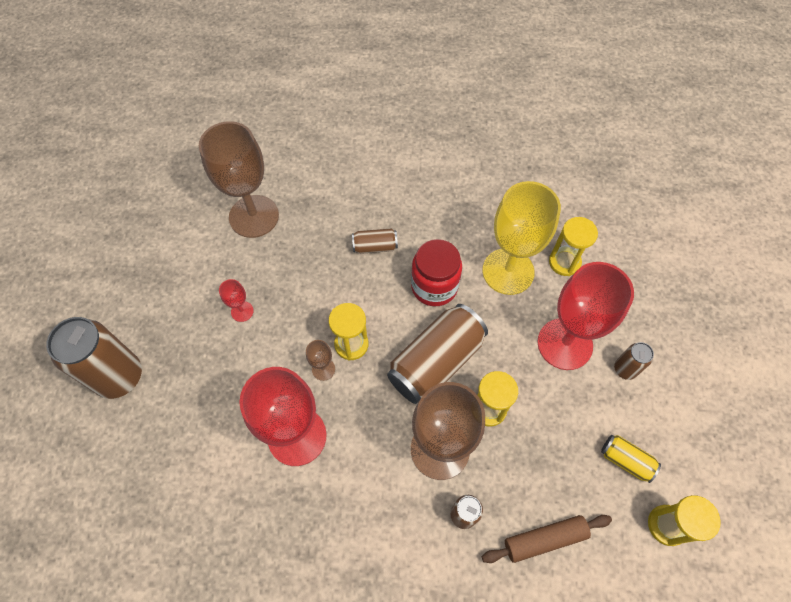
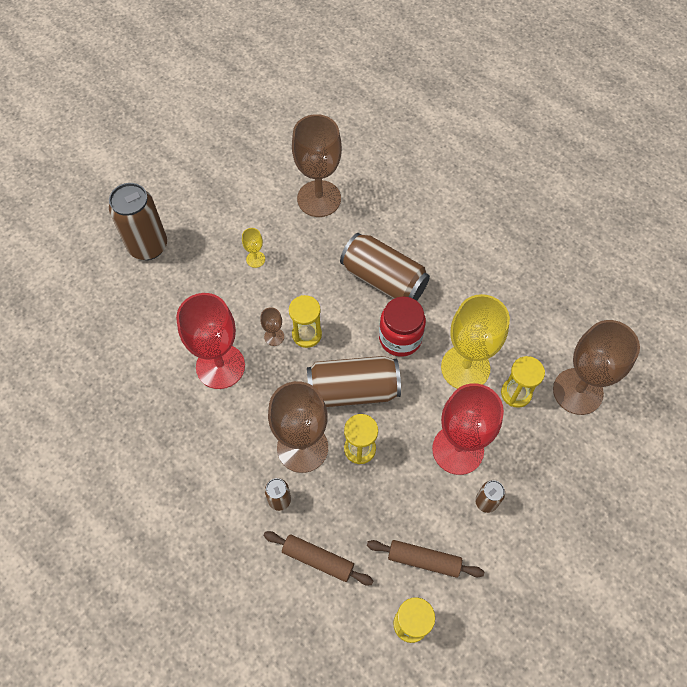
camera: 40 degrees right, 0 degrees up
red goblet [219,279,254,322] -> yellow goblet [242,228,265,268]
brown can [352,228,398,254] -> brown can [340,233,430,301], size x2.07
yellow can [601,435,661,483] -> brown rolling pin [367,540,484,578]
none -> brown goblet [553,320,640,415]

